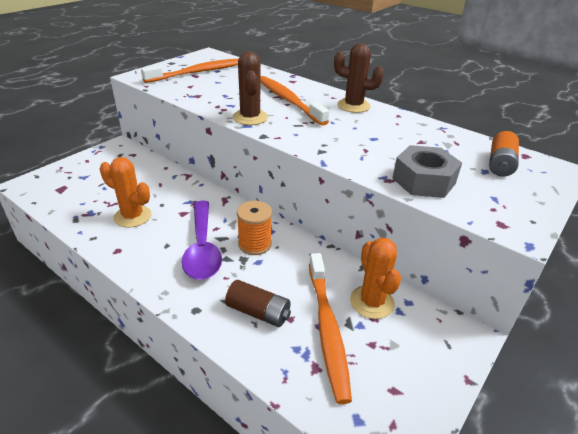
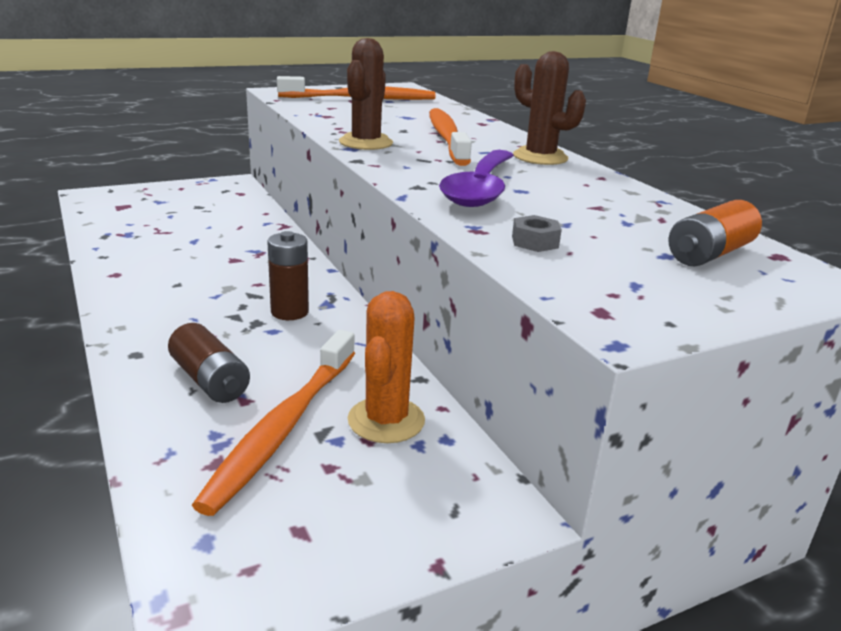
camera: 25 degrees right, 10 degrees down
orange cactus [100,157,151,228] -> none
purple spoon [182,201,222,280] -> purple spoon moved to [439,150,514,207]
orange spool [237,201,272,255] -> brown battery [267,231,309,320]
grey nut [392,145,462,198] -> grey nut [512,215,562,252], size x0.46

